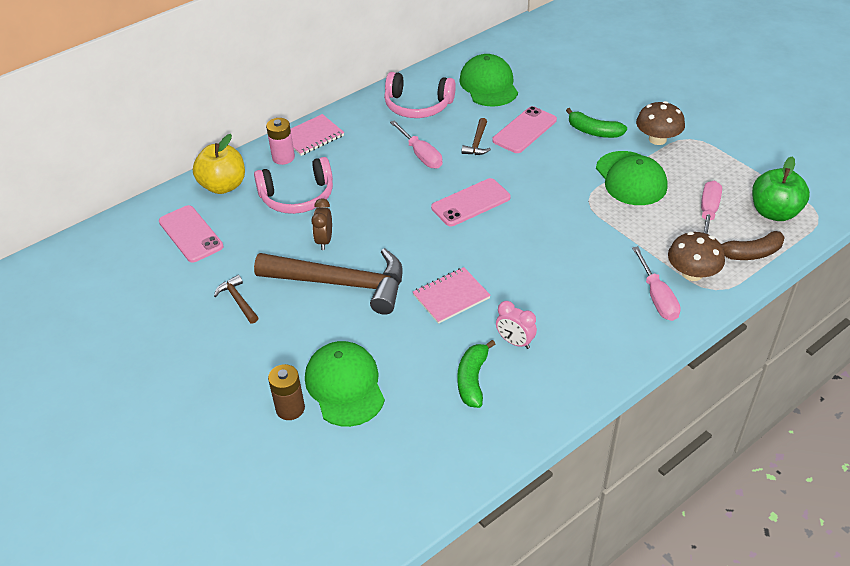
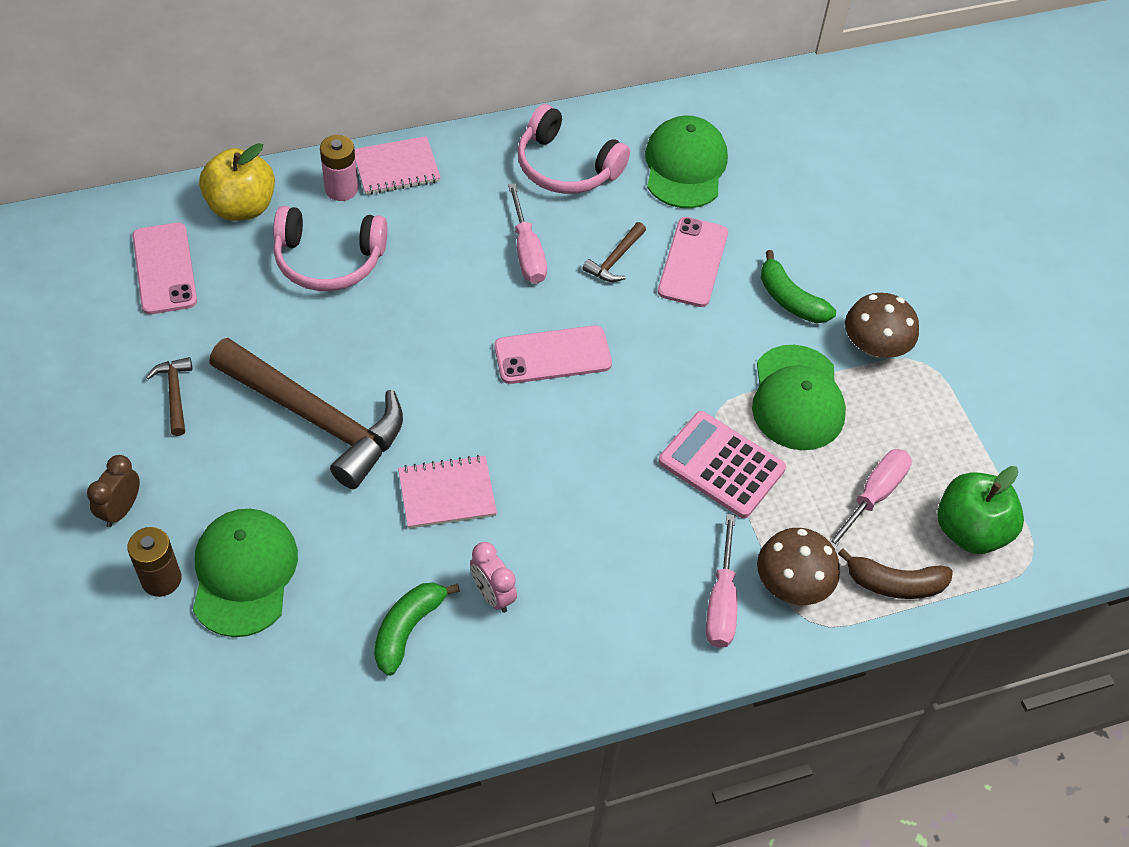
camera: 15 degrees right, 10 degrees up
brown clock [311,198,332,250] -> brown clock moved to [87,455,140,527]
pink phone [492,106,557,153] -> pink phone turned 45 degrees counterclockwise [658,217,728,307]
none -> pink calculator [658,411,786,518]

